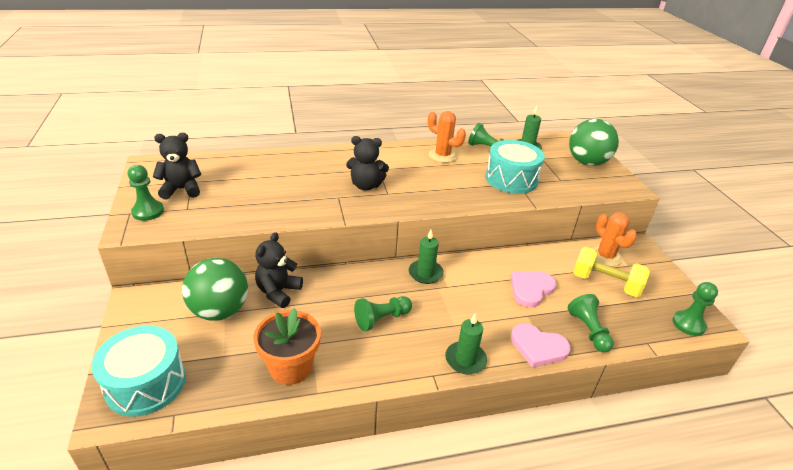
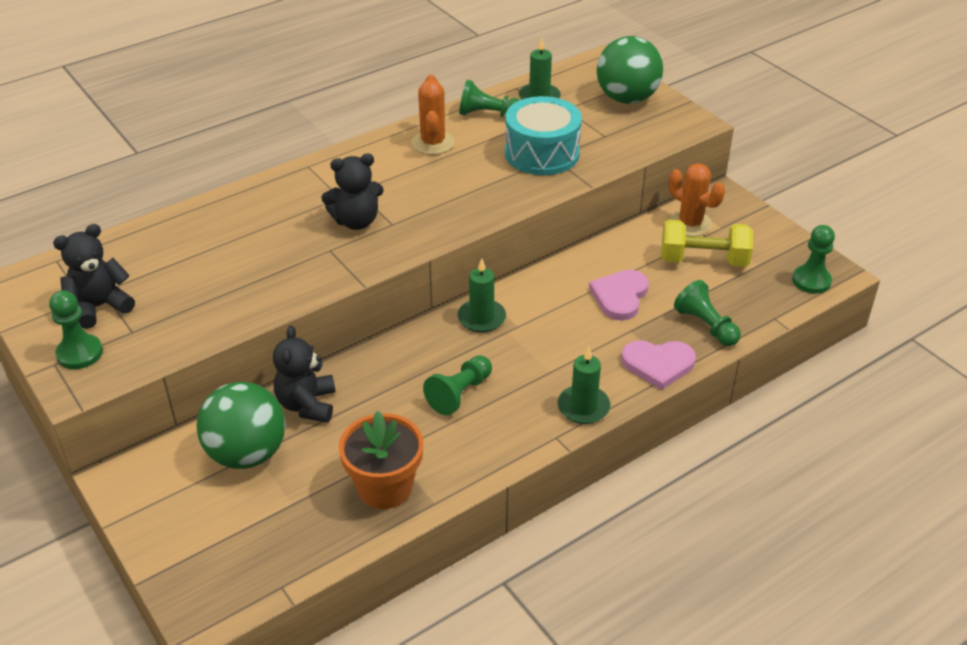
camera: 20 degrees left, 5 degrees up
turquoise drum [91,325,186,417] -> none
orange cactus [428,111,466,163] -> orange cactus turned 75 degrees clockwise [411,75,455,155]

